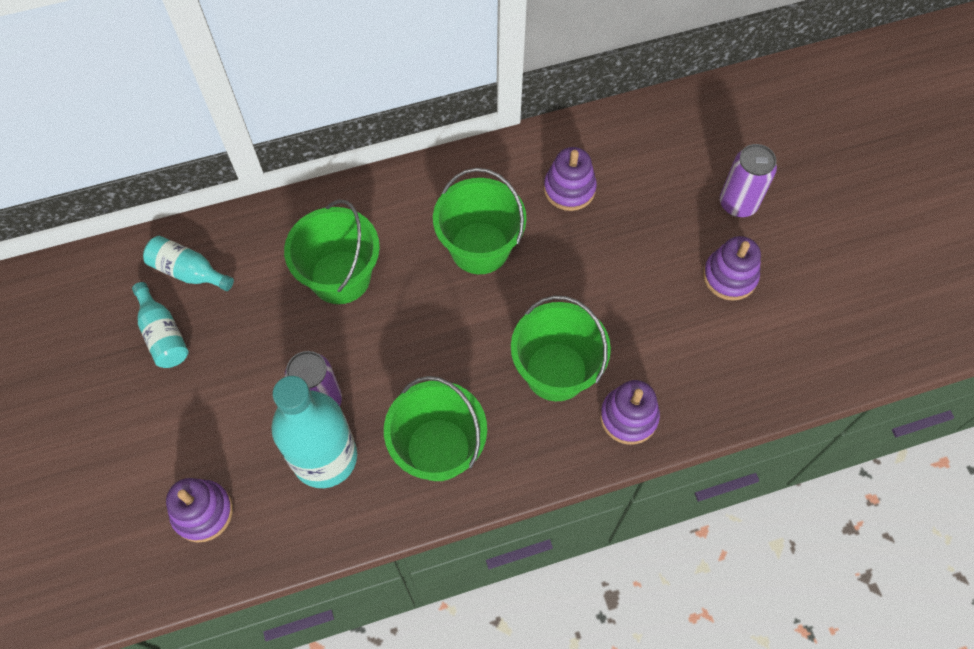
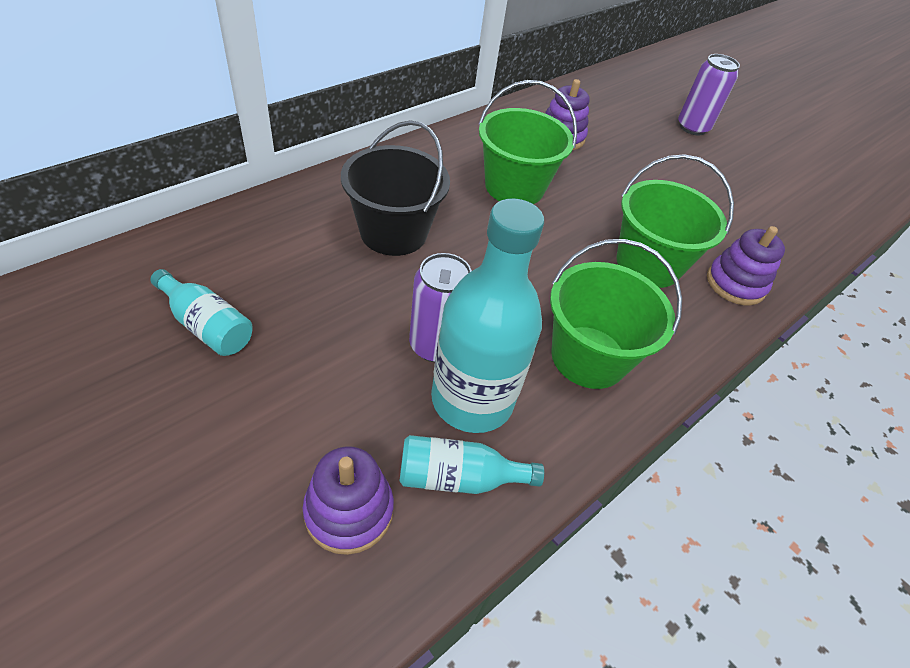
camera: 30 degrees left, 15 degrees down
turquoise bottle [143,236,234,291] -> turquoise bottle moved to [400,435,544,494]
green bucket [284,199,380,304] -> black bucket [341,120,450,256]
purple stacking toy [703,236,761,301] -> none

